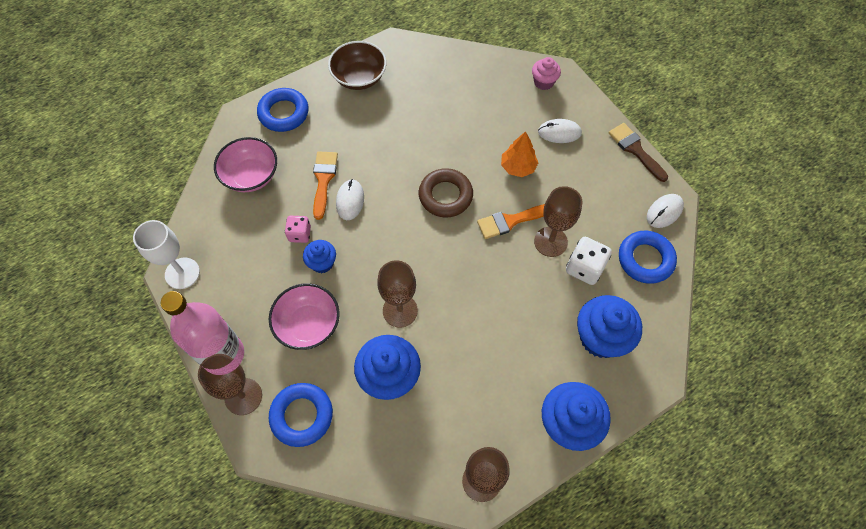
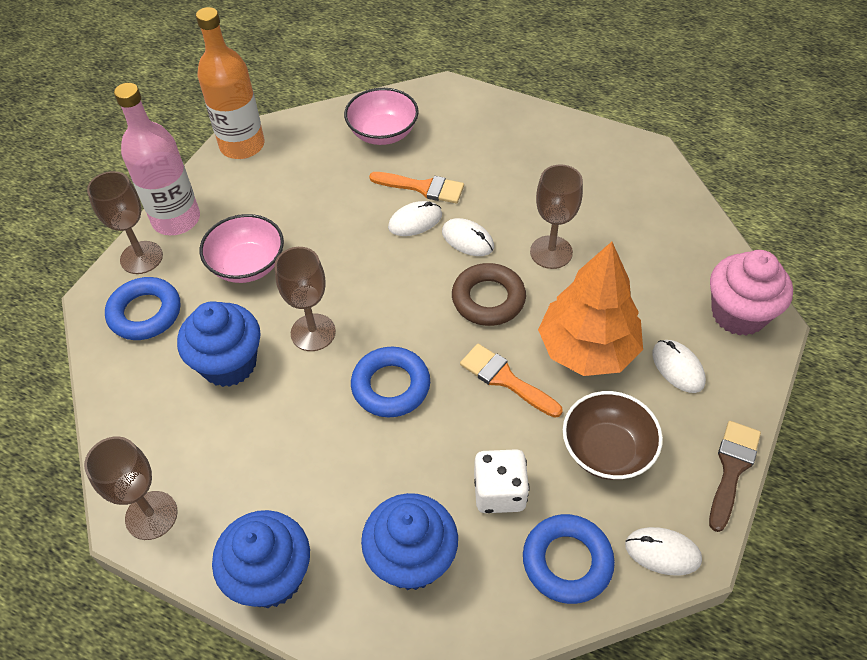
camera: 60 degrees right, 10 degrees down
white goblet [133,220,200,289] -> orange bottle [196,7,265,159]
blue ring [257,88,308,132] -> blue ring moved to [351,346,430,418]
pink dice [285,216,311,243] -> none
blue cupcake [303,240,336,273] -> none
orange brush [313,151,338,220] -> orange brush turned 45 degrees clockwise [369,172,464,203]
brown bowl [328,41,387,90] -> brown bowl moved to [563,391,663,480]
orange tree [501,131,538,177] -> orange tree [538,242,643,376], size x1.90
pink cupcake [532,57,561,90] -> pink cupcake [710,250,793,336], size x1.80
brown goblet [534,186,582,257] -> brown goblet moved to [530,165,583,269]
none -> white mouse [442,218,494,256]

